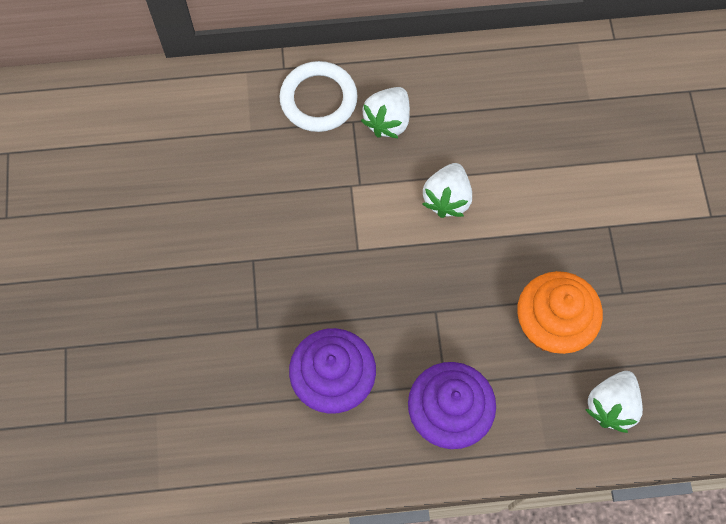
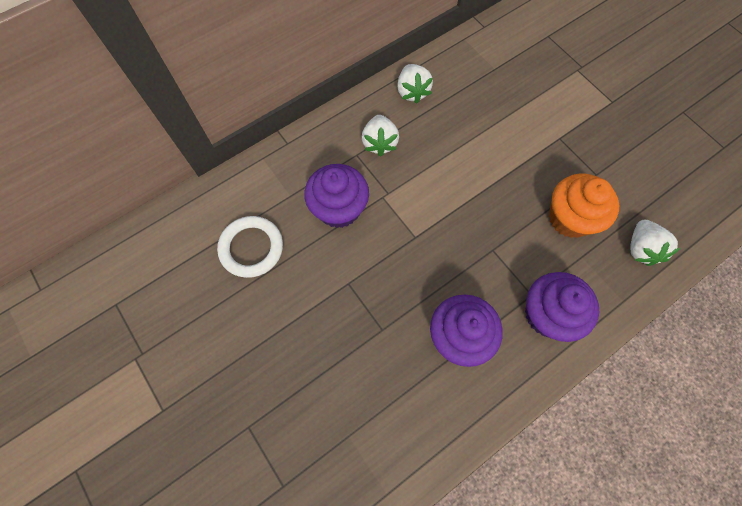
camera: 30 degrees left, 0 degrees up
white ring [279,61,358,132] -> white ring moved to [217,216,283,278]
white strawberry [422,163,472,218] -> white strawberry moved to [397,64,433,104]
none -> purple cupcake [304,164,369,228]

